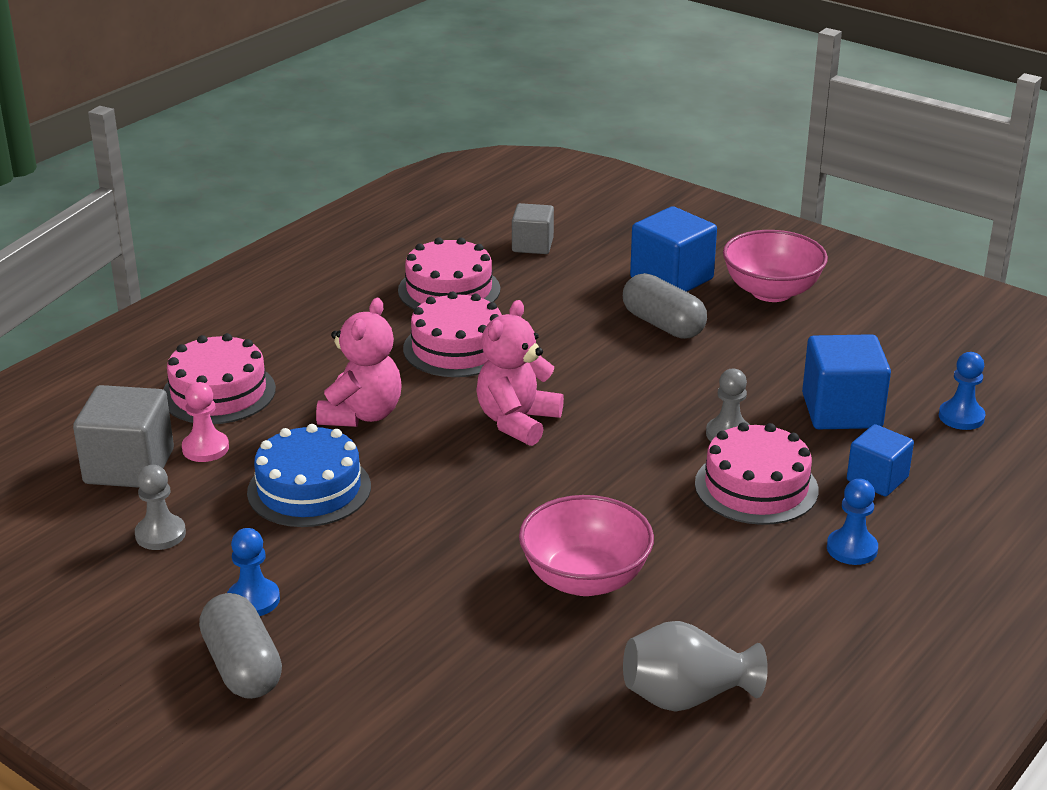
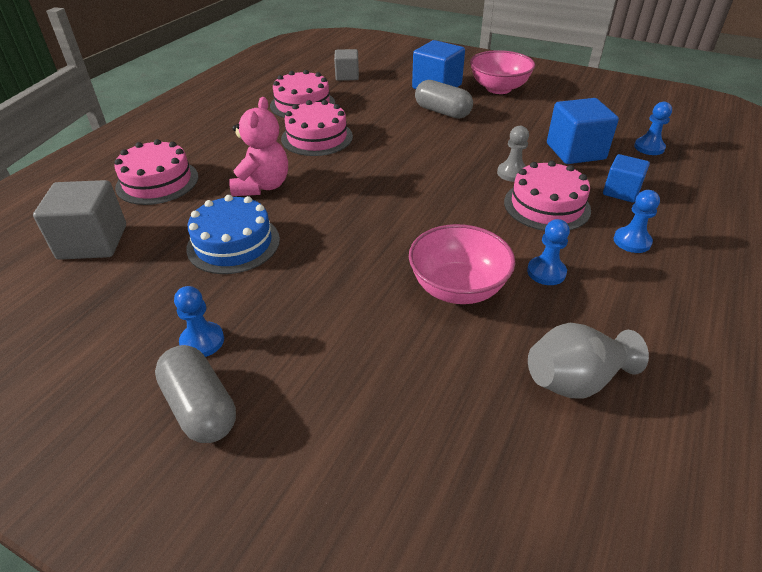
camera: 10 degrees left, 10 degrees up
grey pawn [135,465,186,550] -> none
pink pawn [182,382,229,462] -> none
pink teddy bear [476,300,564,446] -> none
none -> blue pawn [527,219,570,285]

